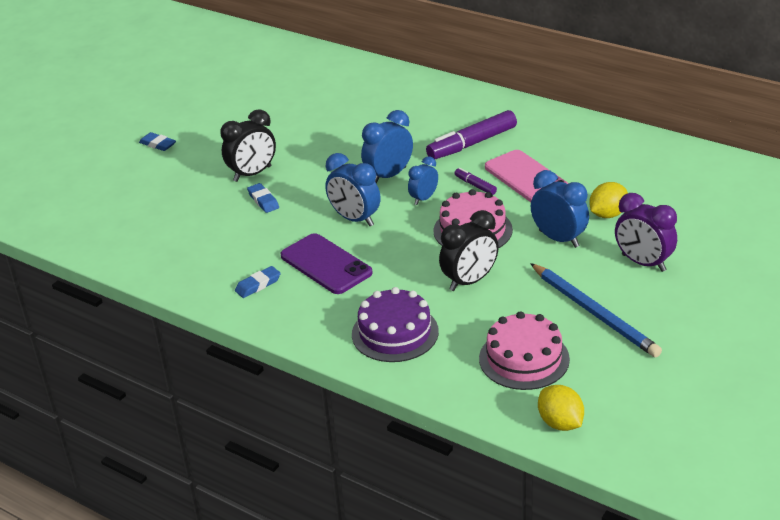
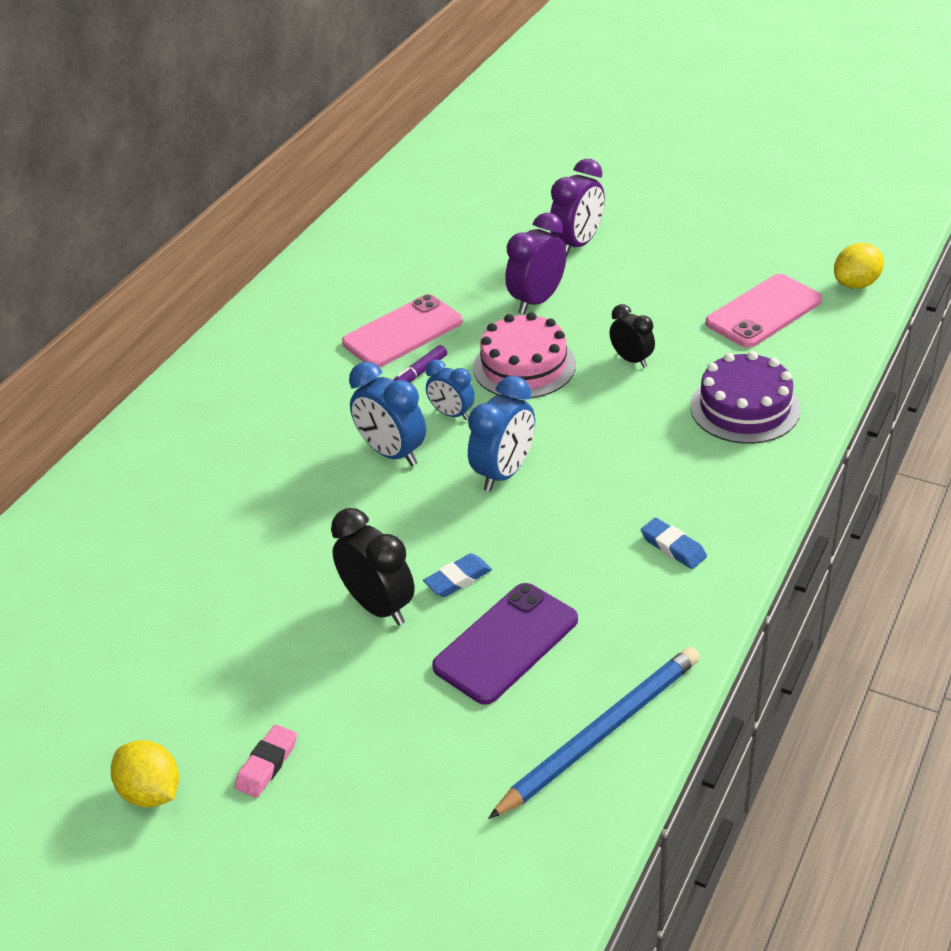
camera: 95 degrees left, 5 degrees up
blue eraser [139,132,176,151] -> pink eraser [235,725,297,798]
purple phone [280,233,373,294] -> purple phone moved to [432,583,578,705]
purple marker [426,110,517,159] -> none
black clock [439,210,499,291] -> black clock [610,304,655,368], size x0.63
pink cake [479,311,570,390] -> pink phone [706,274,822,348]
blue pencil [530,263,662,357] -> blue pencil moved to [488,647,700,819]
blue clock [531,170,589,248] -> purple clock [505,213,566,314]
yellow lemon [589,182,628,218] -> yellow lemon moved to [111,740,179,808]

